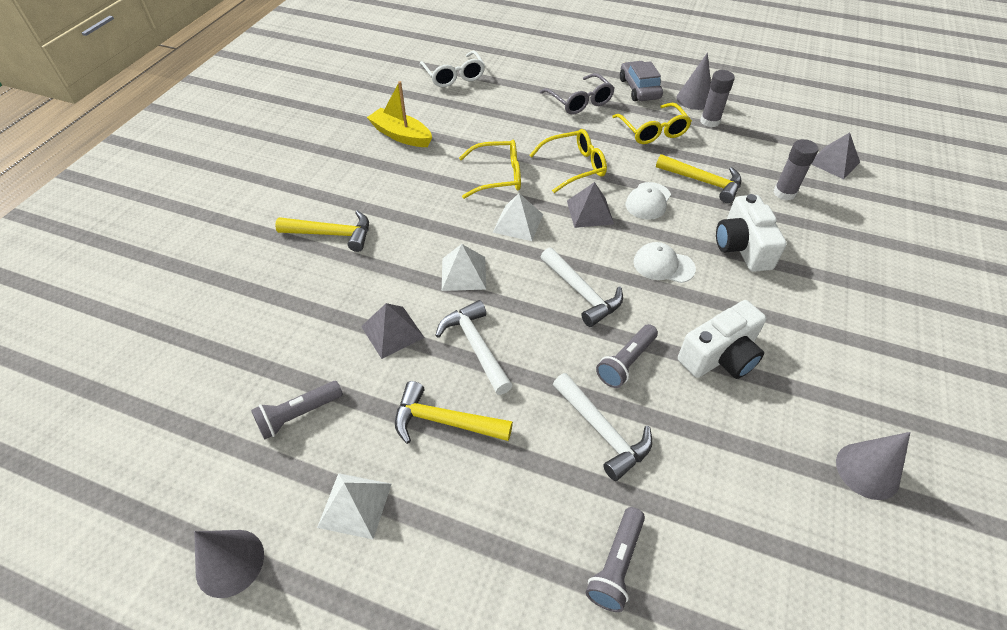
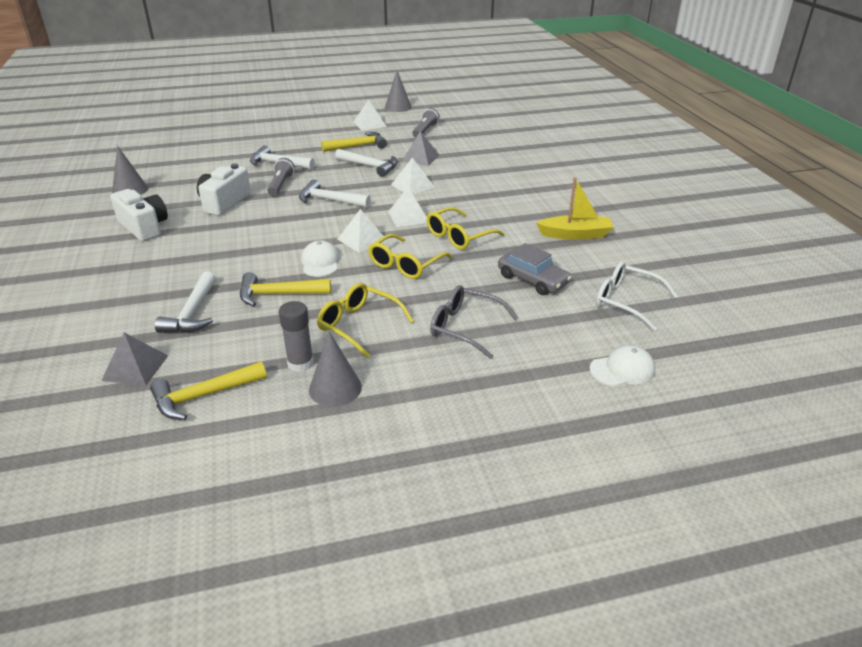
camera: 145 degrees right, 15 degrees down
yellow hammer [275,210,369,252] -> yellow hammer moved to [150,361,267,420]
grey pyramid [567,182,614,228] -> white pyramid [337,209,388,253]
grey flashlight [586,507,645,612] -> none
grey car [620,61,663,101] -> grey car moved to [498,243,572,295]
white cap [633,242,696,283] -> white cap moved to [590,345,655,386]
white camera [716,194,787,272] -> white camera moved to [110,189,168,242]
grey glue stick [774,139,818,200] -> white hammer [155,271,216,333]

